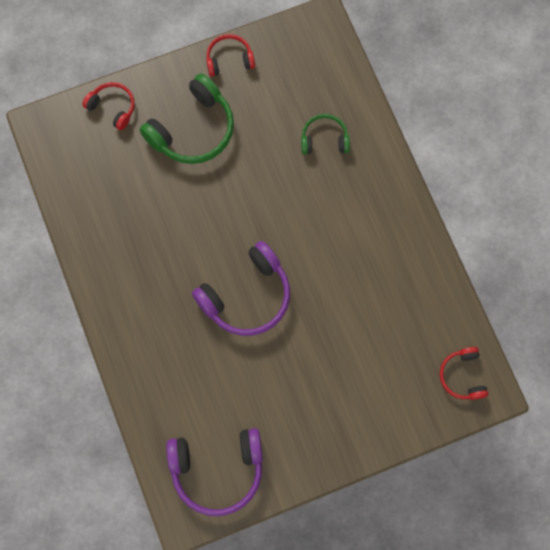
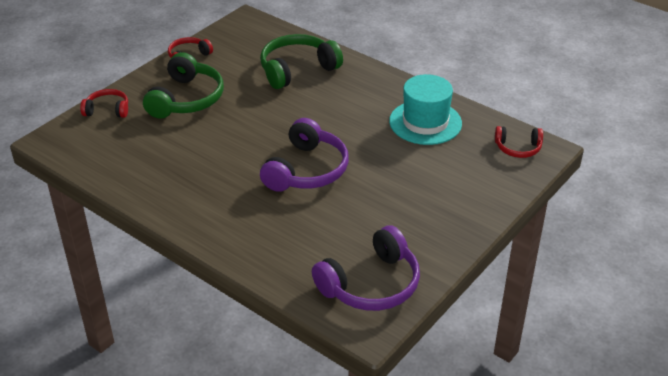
camera: 30 degrees left, 35 degrees down
green headphones [301,114,350,154] -> green headphones [260,34,343,89], size x1.80
red headphones [440,347,488,400] -> red headphones turned 45 degrees counterclockwise [495,126,543,158]
none -> turquoise hat [389,74,462,145]

